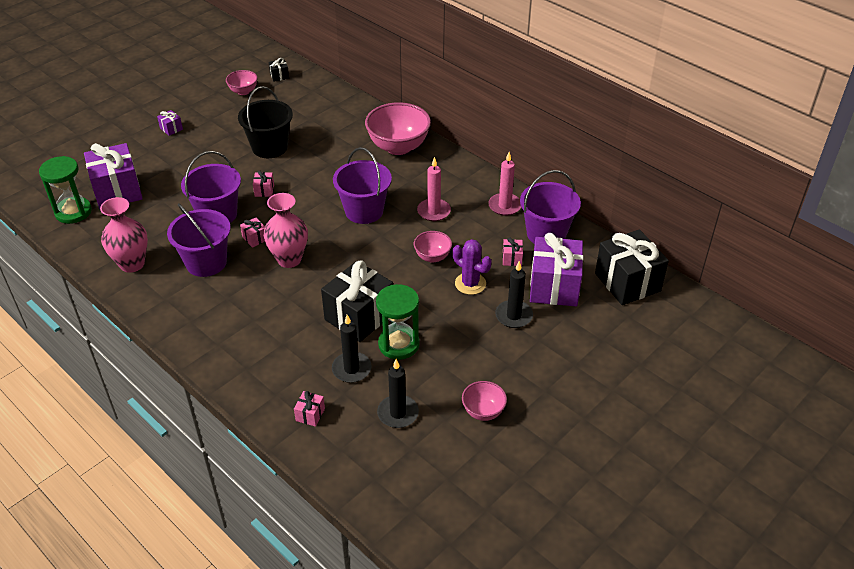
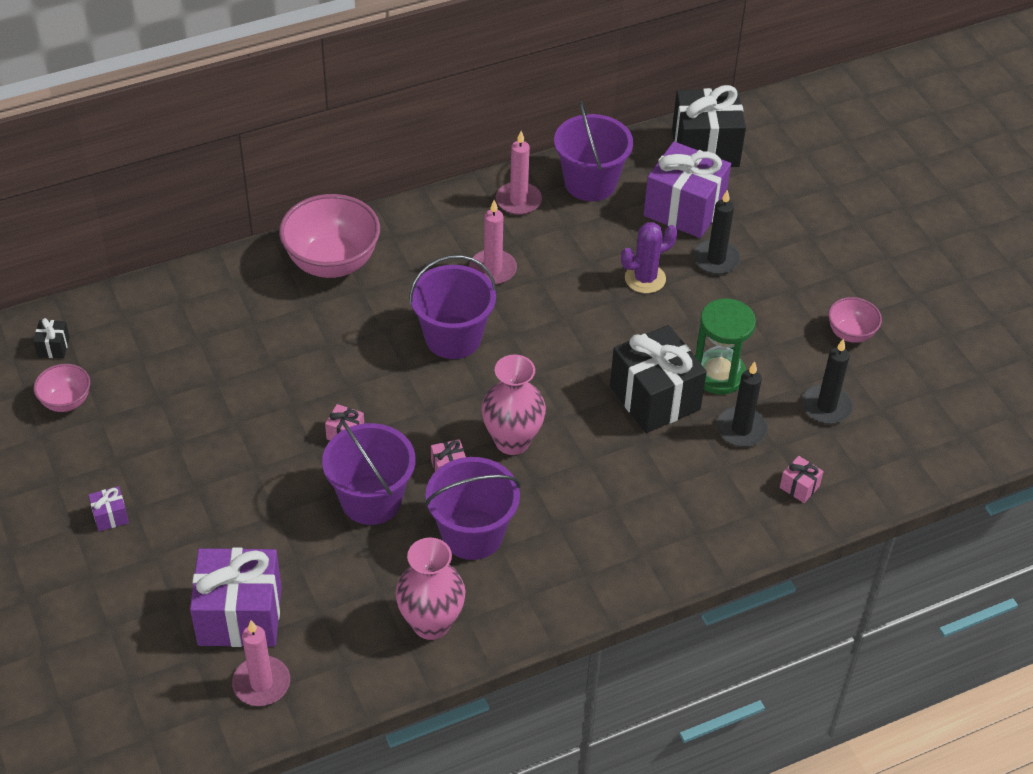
camera: 70 degrees left, 5 degrees up
green hourglass [39,156,92,224] -> pink candle [232,620,290,706]
black bucket [238,86,293,158] -> none
pink bowl [414,231,452,263] -> none
pink gift [503,237,523,266] -> none

